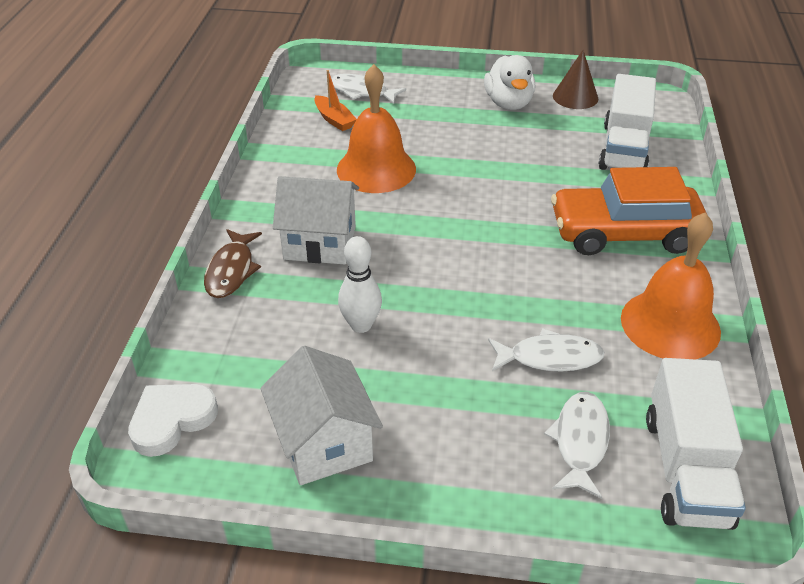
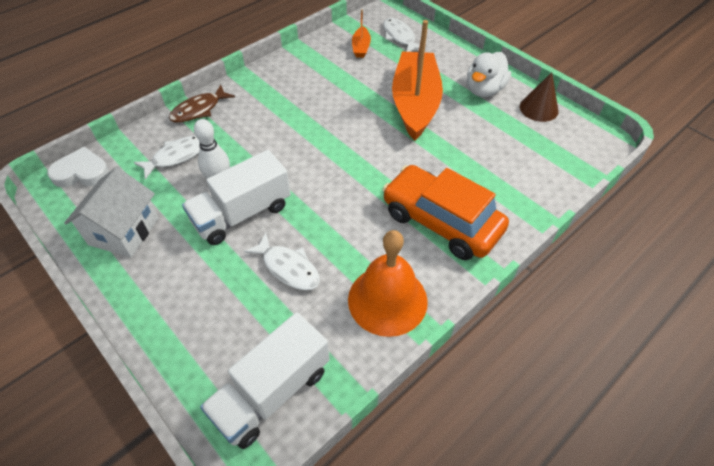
camera: 40 degrees right, 10 degrees up
white house [273,176,359,264] -> none
orange bell [337,64,416,193] -> none
white fish [544,392,610,499] -> white fish moved to [134,136,200,179]
white truck [598,74,656,170] -> white truck moved to [182,150,291,245]
none -> orange boat [392,20,443,141]

